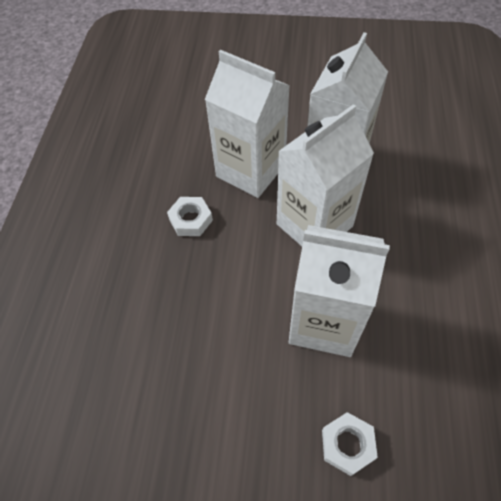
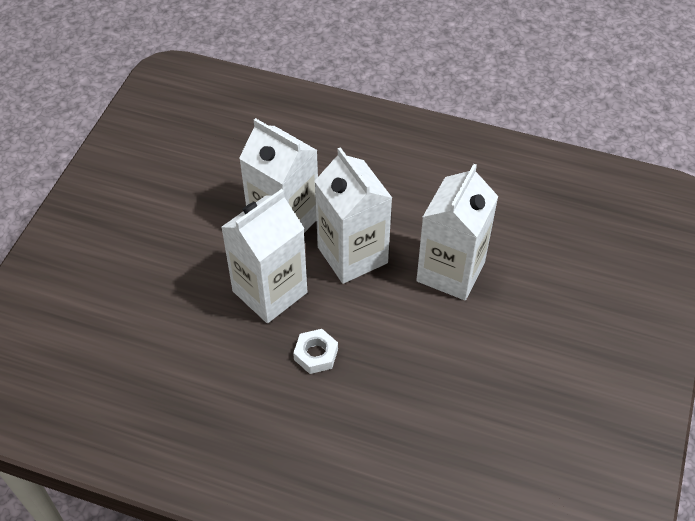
camera: 80 degrees left, 5 degrees down
white nut [322,412,378,476] -> none

